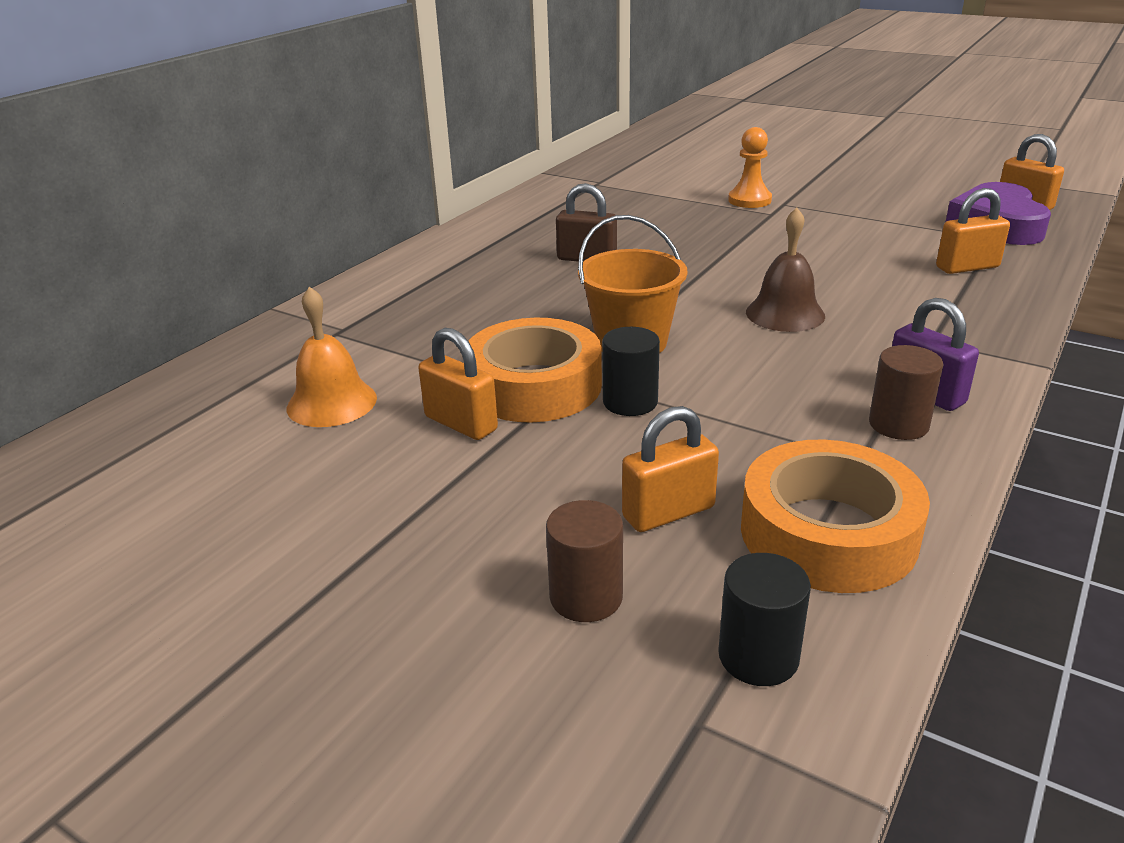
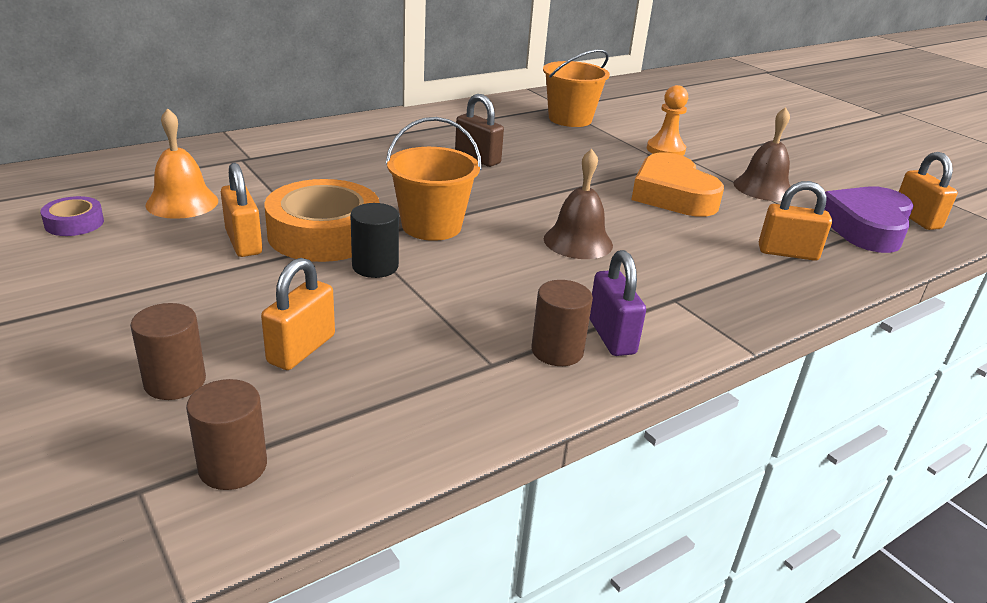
camera: 20 degrees right, 0 degrees up
orange padlock [622,406,719,532] -> orange padlock turned 60 degrees counterclockwise [261,258,335,370]
black cylinder [718,553,811,686] -> brown cylinder [186,379,267,490]
orange tape [741,439,930,593] -> none
none -> purple tape [40,196,104,236]
none -> orange bucket [543,49,610,127]
none -> orange heart [631,153,724,217]
none -> brown bell [734,107,791,201]

